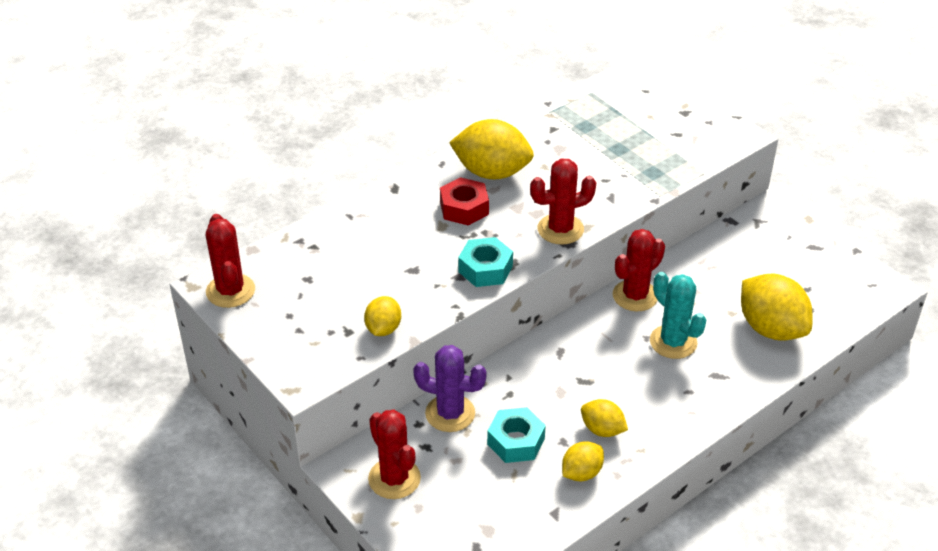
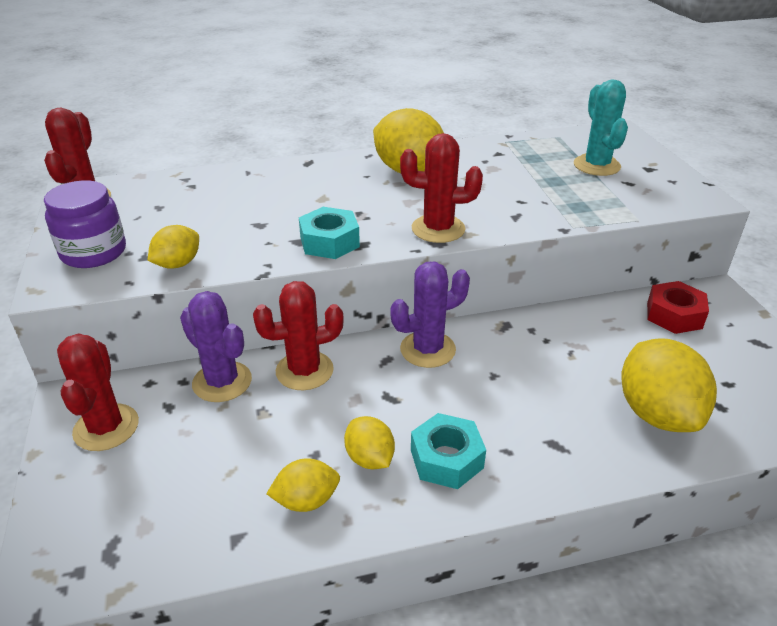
camera: 25 degrees right, 5 degrees down
red nut [440,177,489,226] -> red nut moved to [647,281,709,334]
turquoise nut [487,407,546,463] -> turquoise nut moved to [411,413,486,489]
red cactus [613,229,665,312] -> red cactus moved to [253,281,344,390]
turquoise cactus [650,272,706,359] -> turquoise cactus moved to [574,79,628,176]
none -> purple jar [44,180,126,268]
none -> purple cactus [390,262,470,368]

